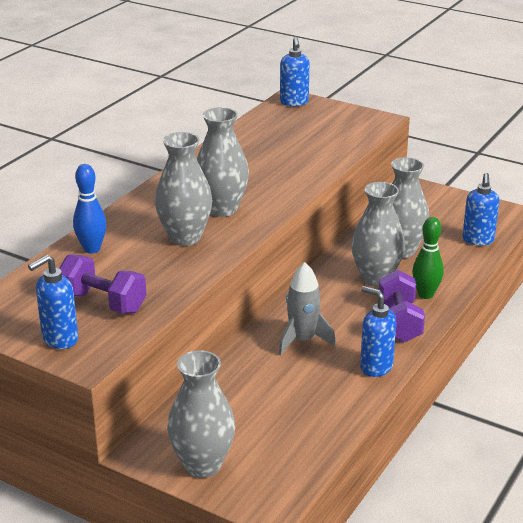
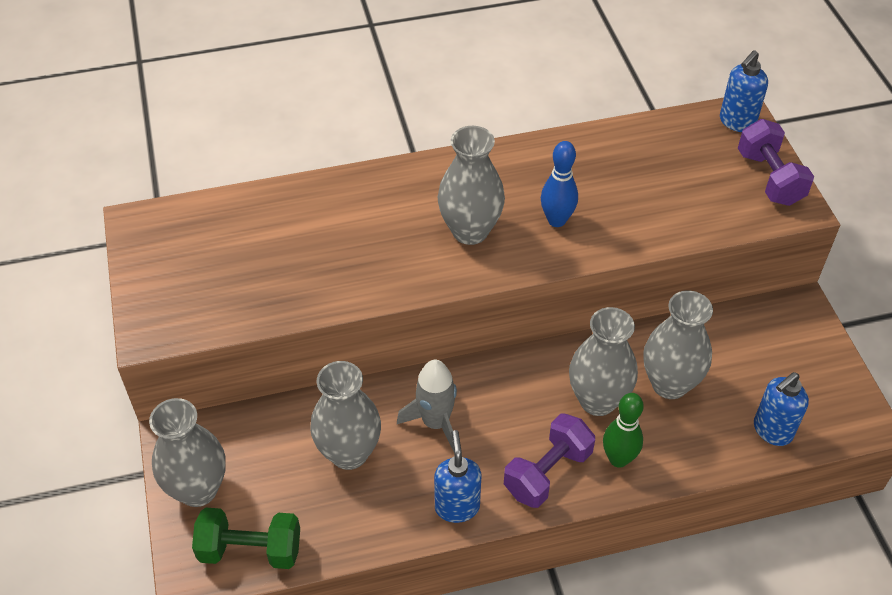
camera: 45 degrees right, 20 degrees up
blue soap dispenser [28,255,78,349] -> none
purple dumbbell [59,254,146,314] -> purple dumbbell moved to [738,119,814,206]
blue bowling pin [73,164,106,253] -> blue bowling pin moved to [541,141,578,227]
grey vase [155,132,213,246] -> grey vase moved to [310,361,381,470]
none -> green dumbbell [192,508,300,569]

